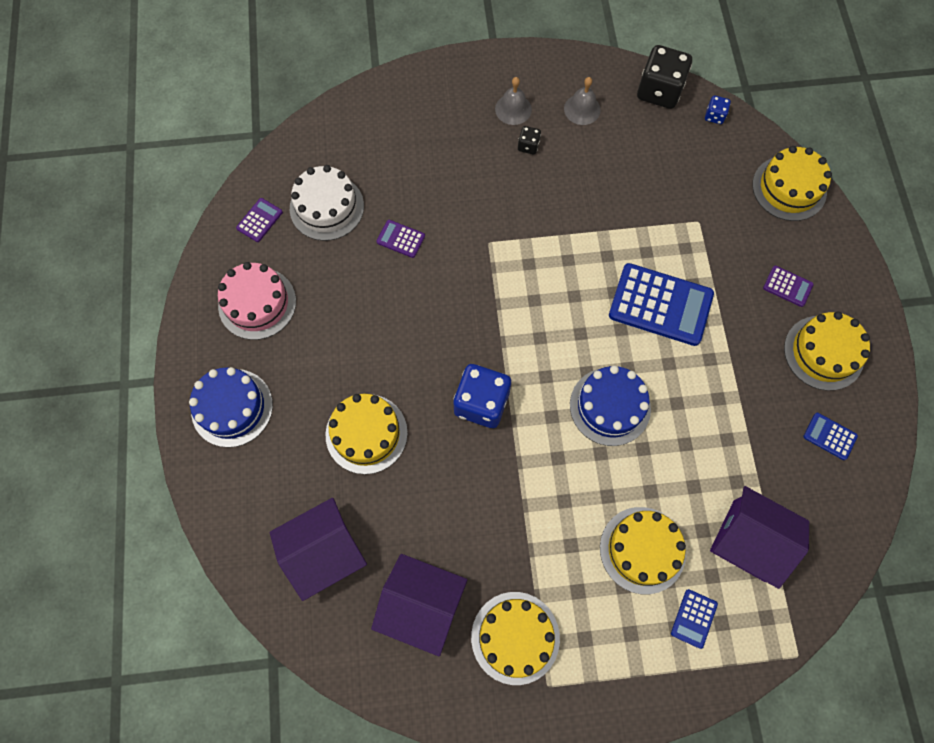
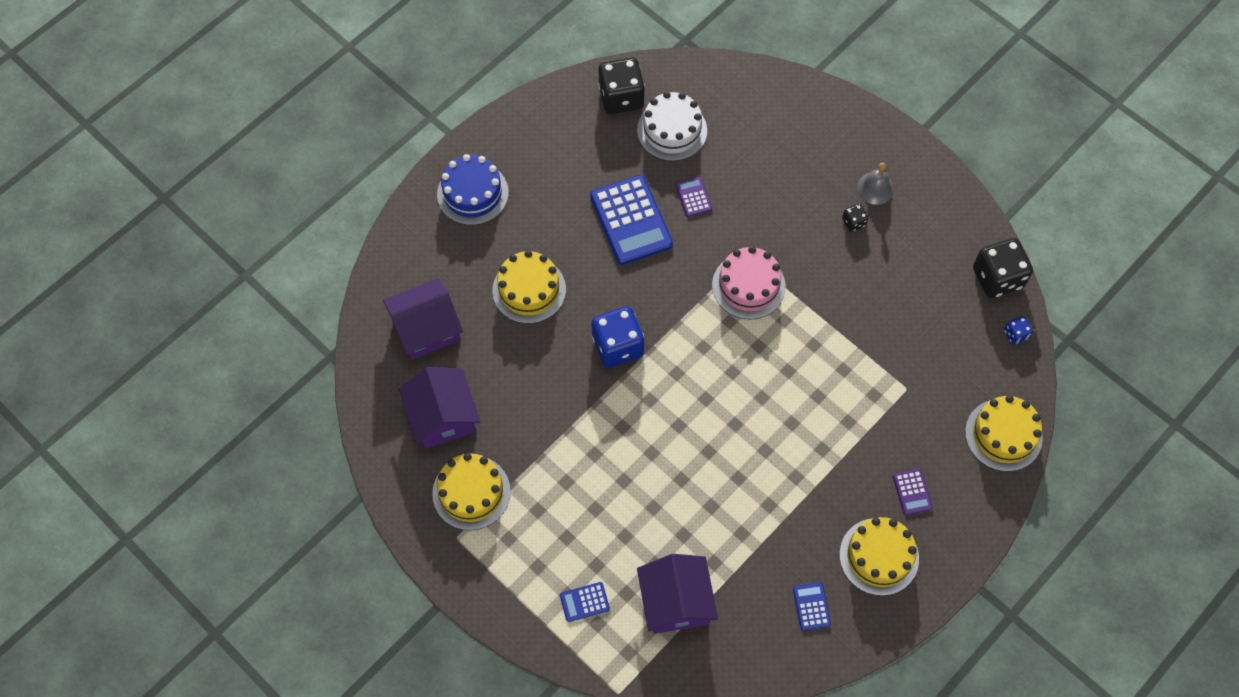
camera: 50 degrees right, 5 degrees down
pink cake [218,262,296,340] -> pink cake moved to [712,246,786,320]
purple calculator [236,198,283,242] -> black dice [598,58,645,114]
purple house [269,498,367,601] -> purple house turned 45 degrees counterclockwise [383,278,463,360]
grey bell [564,77,601,125] -> none
blue cake [570,365,651,446] -> none
yellow cake [600,507,686,594] -> none
blue calculator [609,263,714,346] -> blue calculator moved to [590,175,673,265]

